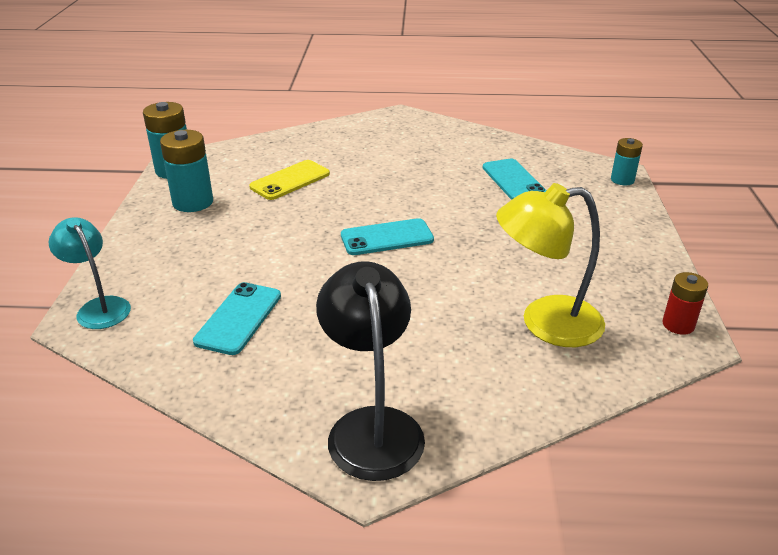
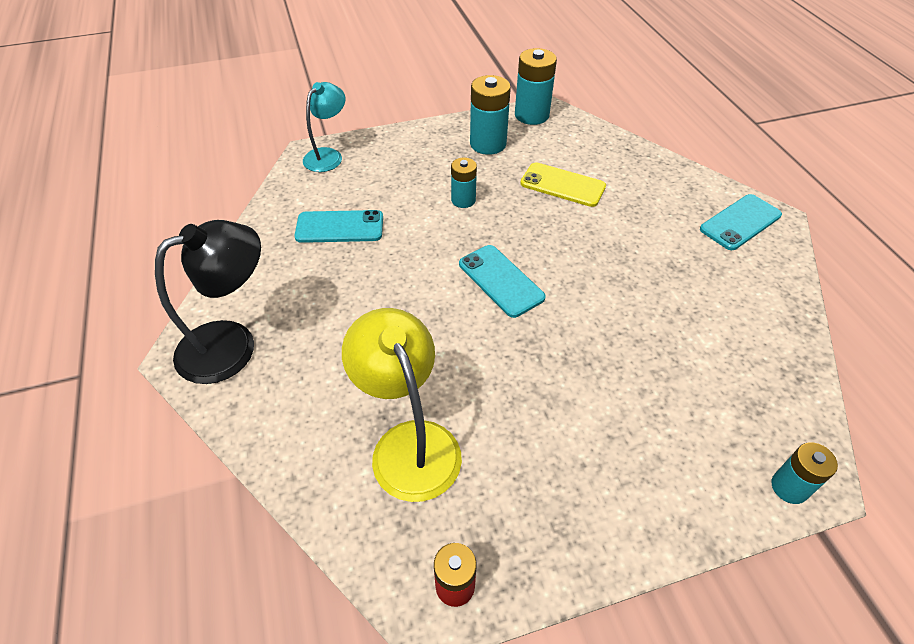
camera: 70 degrees right, 15 degrees up
turquoise phone [483,159,547,200] -> turquoise phone moved to [700,194,782,250]
none -> turquoise battery [451,158,477,208]

